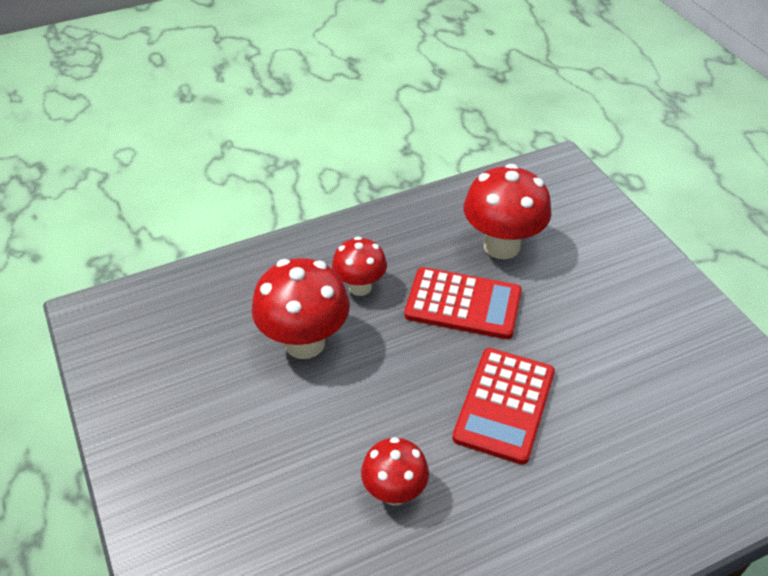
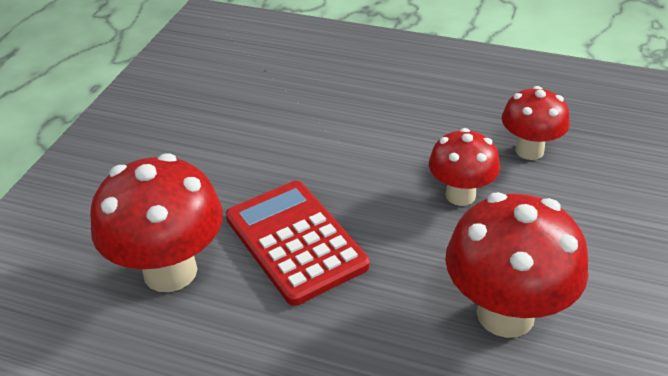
camera: 135 degrees left, 5 degrees down
red mushroom [332,236,387,296] -> red mushroom moved to [429,128,500,206]
red calculator [452,348,555,465] -> none

